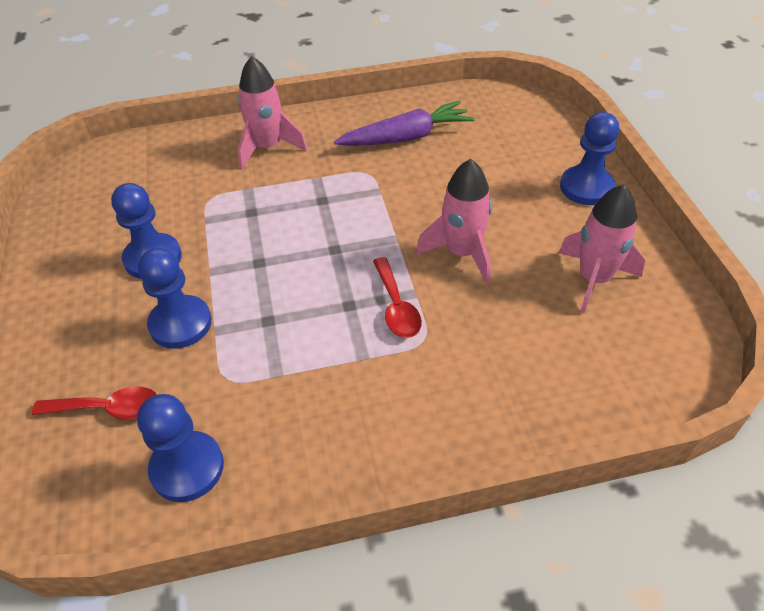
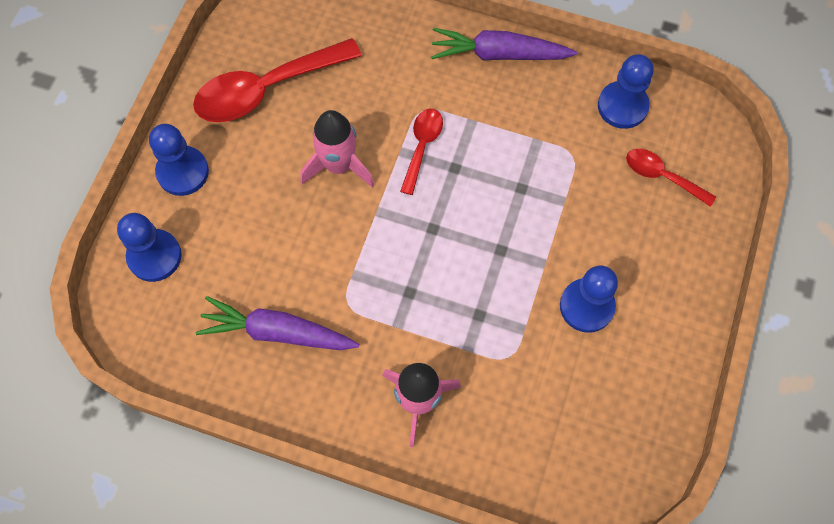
camera: 150 degrees left, 20 degrees up
blue pawn [138,248,212,349] -> blue pawn moved to [117,213,182,282]
pink rocket [559,184,645,314] -> red spoon [193,38,362,122]
none -> purple carrot [431,28,577,60]

